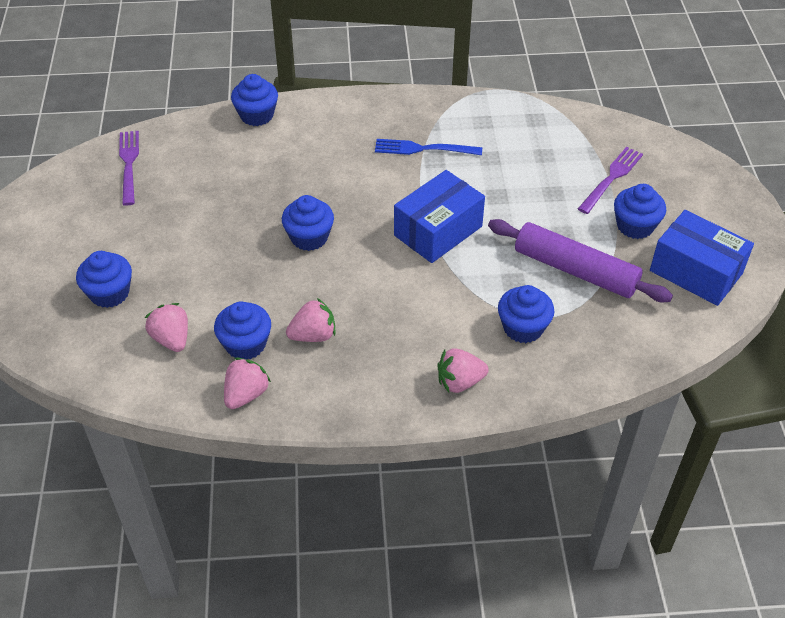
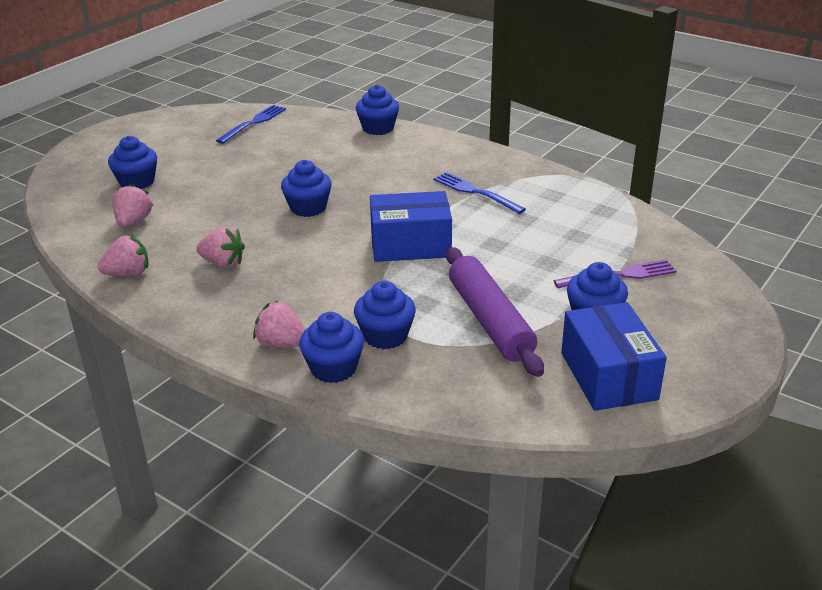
camera: 40 degrees right, 15 degrees down
purple fork [119,131,139,206] -> blue fork [216,105,286,144]
blue cupcake [214,301,271,359] -> blue cupcake moved to [299,312,364,383]

